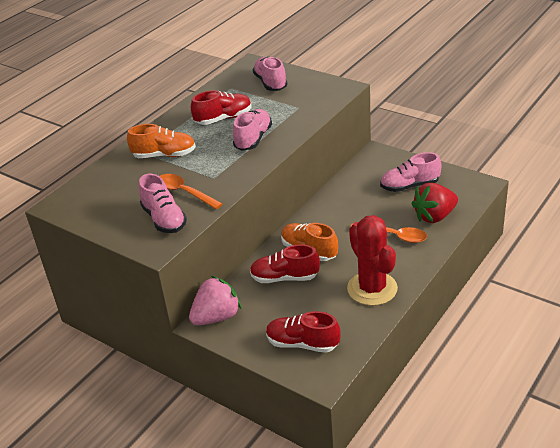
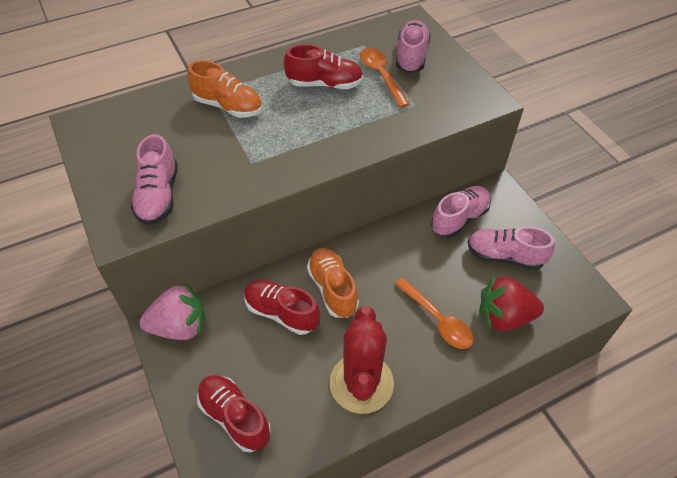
camera: 25 degrees right, 15 degrees up
orange spoon [160,174,223,209] -> orange spoon moved to [360,48,410,108]
pink shoe [233,109,272,151] -> pink shoe moved to [431,186,491,238]

